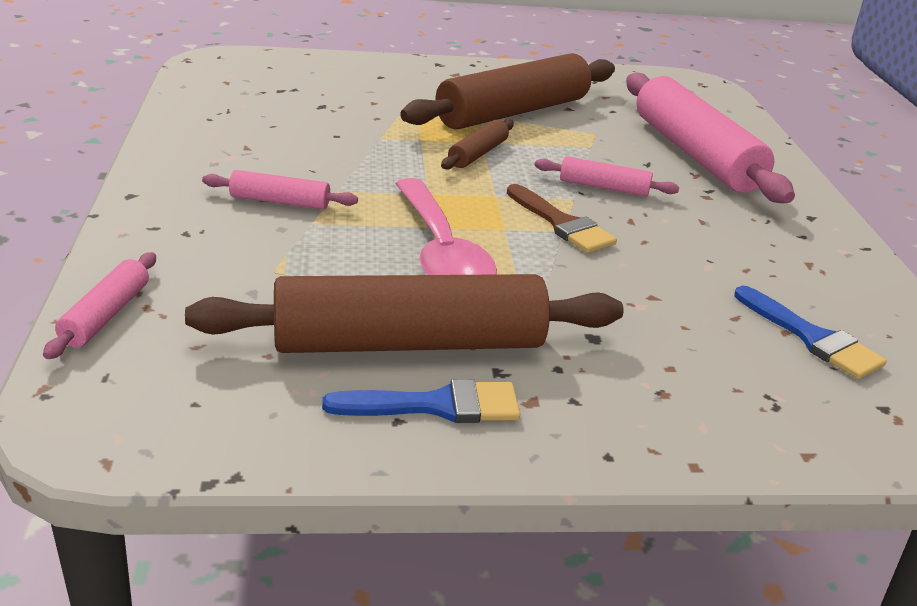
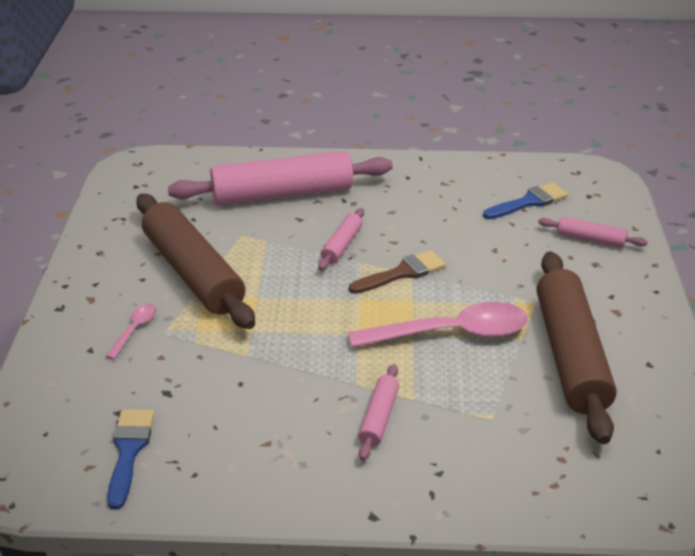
camera: 80 degrees left, 5 degrees up
pink rolling pin [43,252,156,359] -> pink rolling pin moved to [538,216,648,248]
blue brush [322,379,520,423] -> blue brush moved to [107,409,155,510]
brown rolling pin [441,119,514,170] -> none
none -> pink spoon [105,304,157,360]

